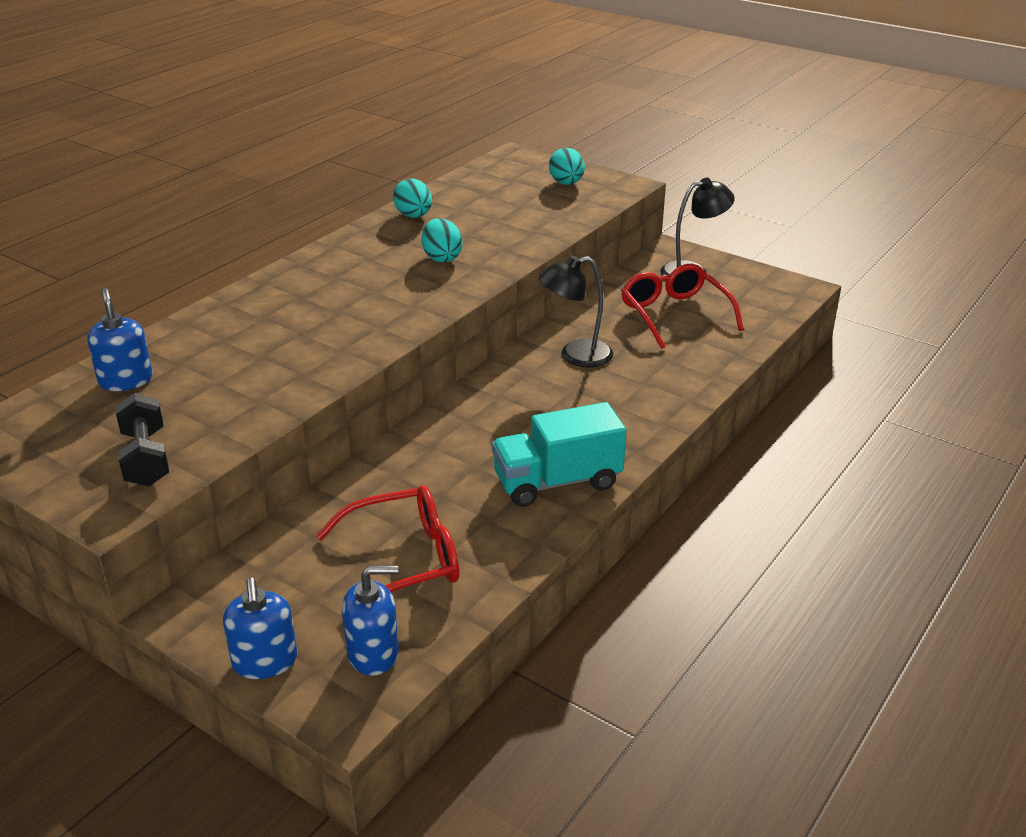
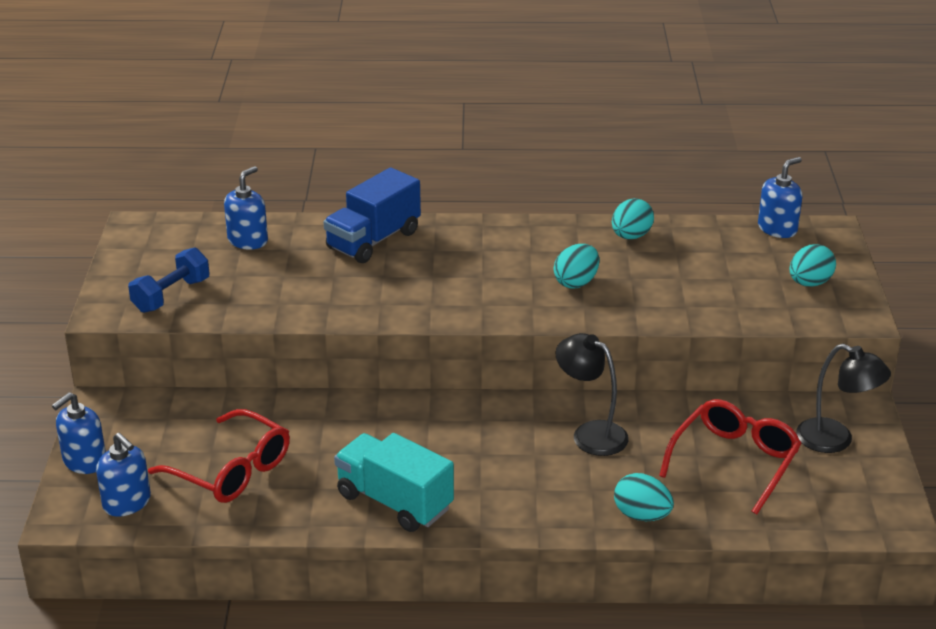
camera: 55 degrees right, 0 degrees up
black dumbbell [115,393,169,486] -> blue dumbbell [128,247,210,313]
none -> blue truck [324,167,421,263]
none -> turquoise egg [614,473,674,521]
none -> blue soap dispenser [758,157,802,238]

